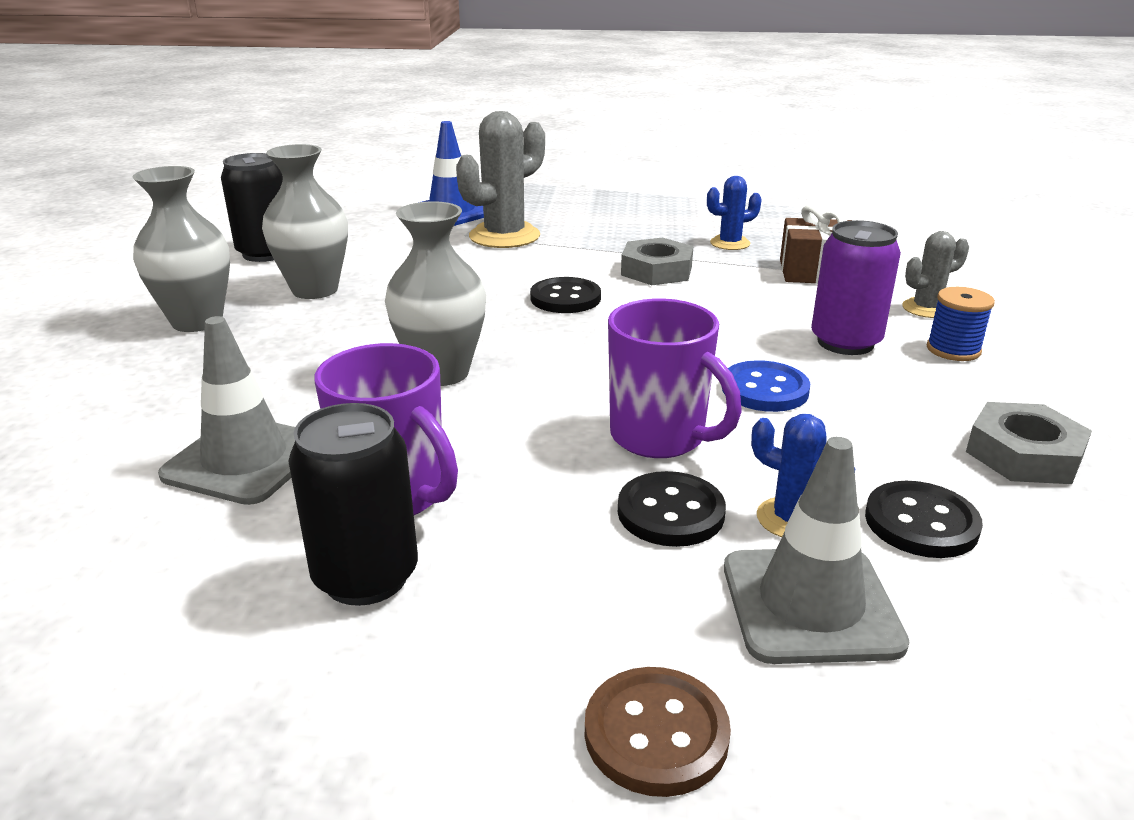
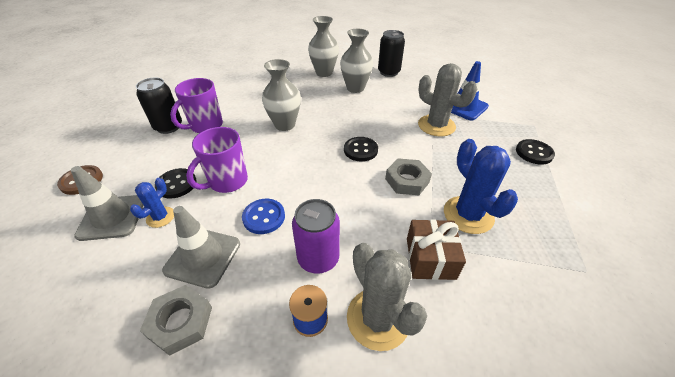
camera: 85 degrees right, 15 degrees up
grey traffic cone [158,316,295,505] -> grey traffic cone moved to [162,206,240,289]
blue cactus [707,176,762,250] -> blue cactus [444,139,518,234], size x1.83
black button [865,481,983,558] -> black button moved to [516,139,555,164]
grey cactus [902,231,969,318] -> grey cactus [347,243,427,351], size x1.83

